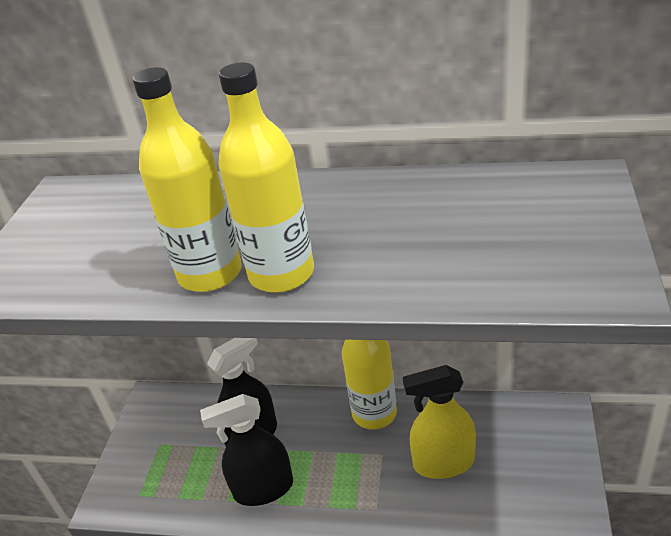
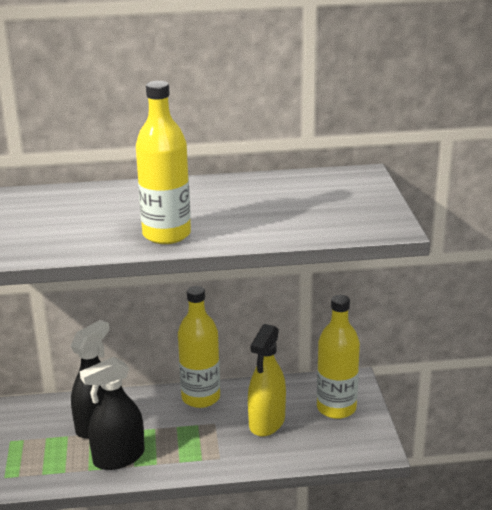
camera: 20 degrees left, 10 degrees down
yellow bottle [133,67,242,292] -> yellow bottle moved to [317,295,360,419]
yellow spray bottle [403,365,476,479] -> yellow spray bottle turned 45 degrees counterclockwise [248,324,286,437]

